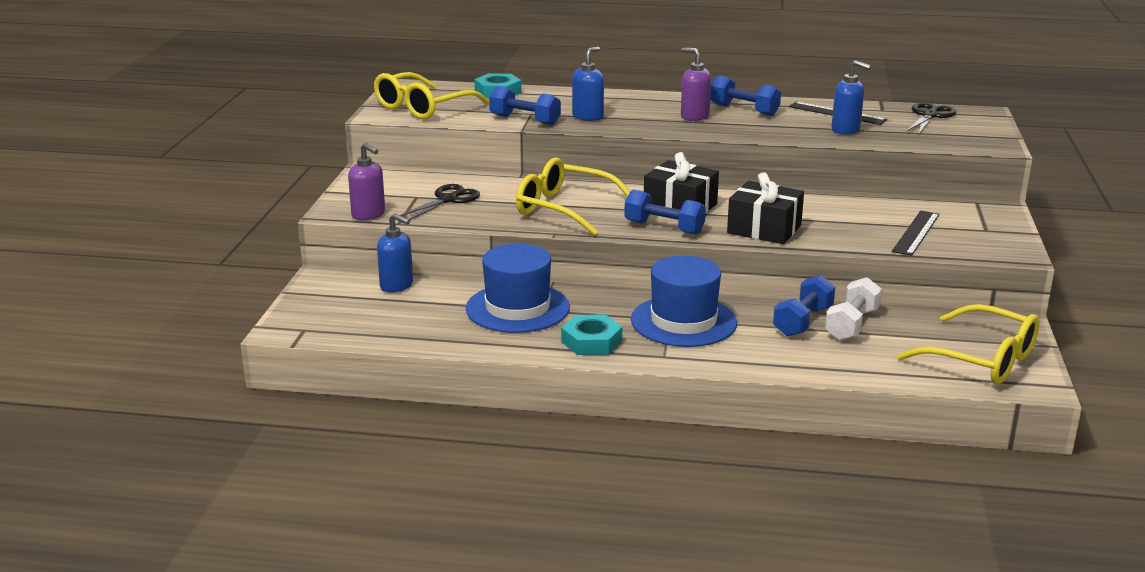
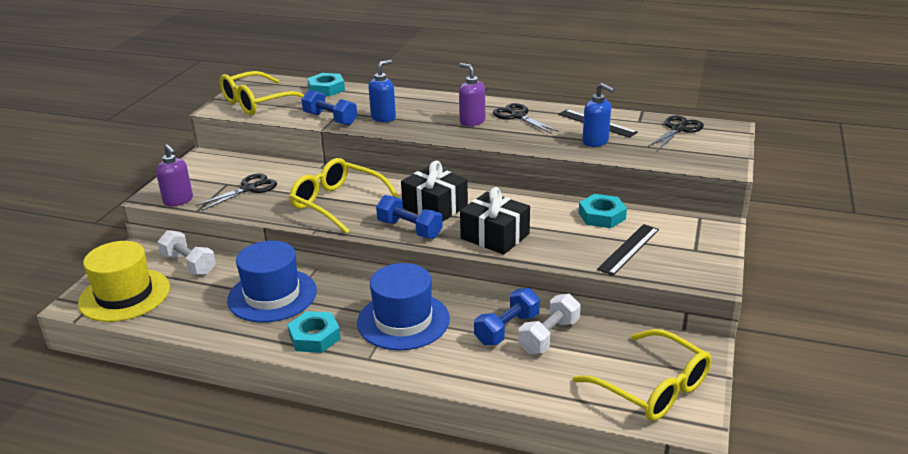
camera: 10 degrees right, 5 degrees up
blue soap dispenser [377,213,413,292] -> white dumbbell [158,230,216,275]
blue dumbbell [710,75,781,116] -> black scissors [493,103,559,133]
none -> yellow hat [78,241,170,322]
none -> turquoise nut [579,194,627,228]

